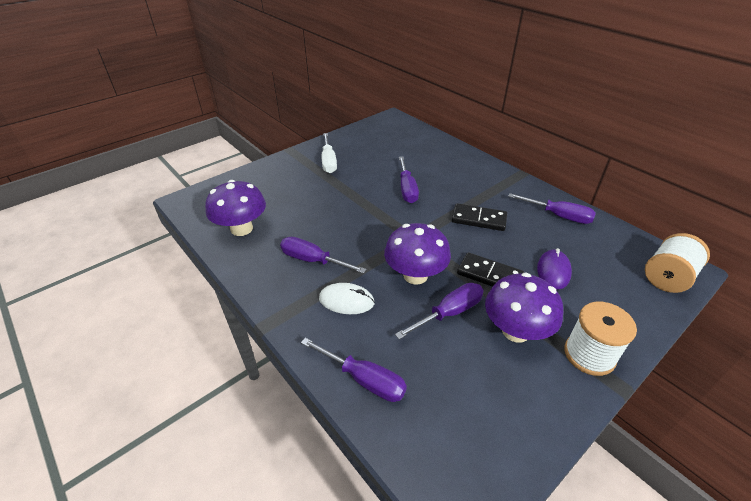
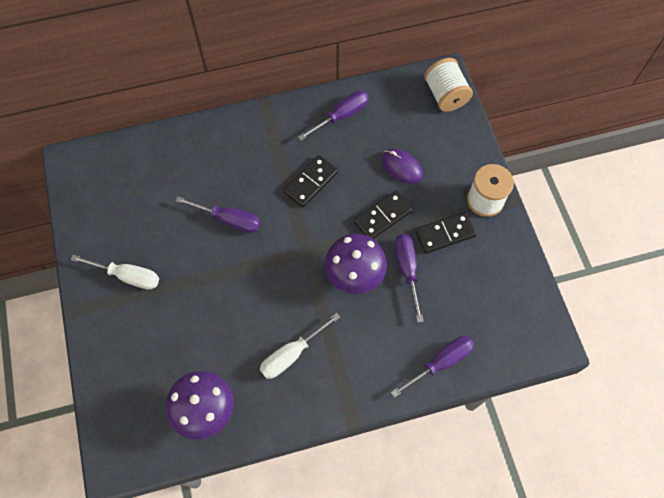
camera: 65 degrees left, 25 degrees up
purple screwdriver [280,237,367,274] -> white screwdriver [260,313,340,379]
white mouse [319,283,375,314] -> none
purple mushroom [485,273,563,343] -> black domino [415,212,477,254]

